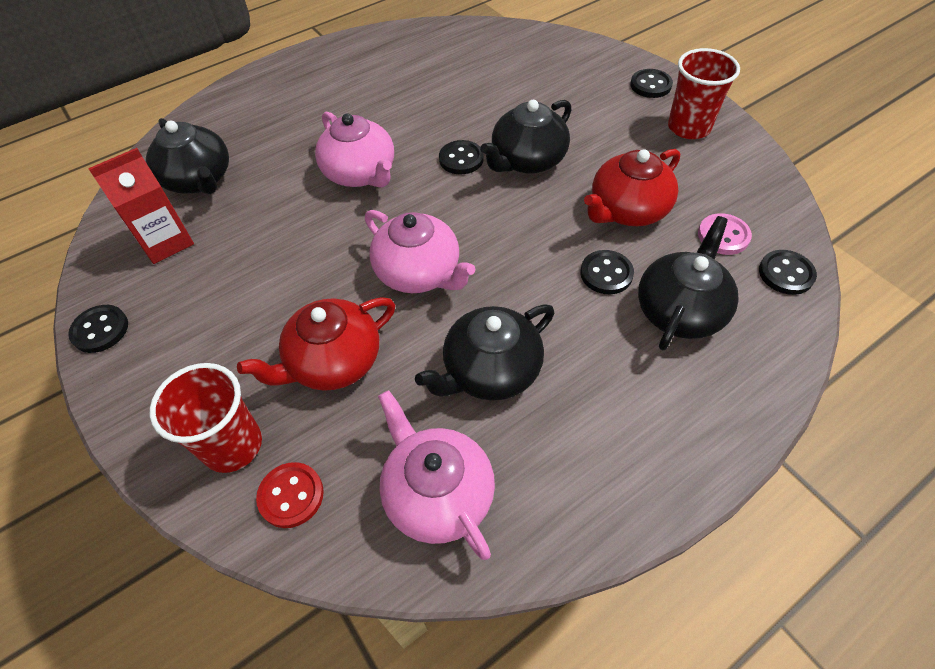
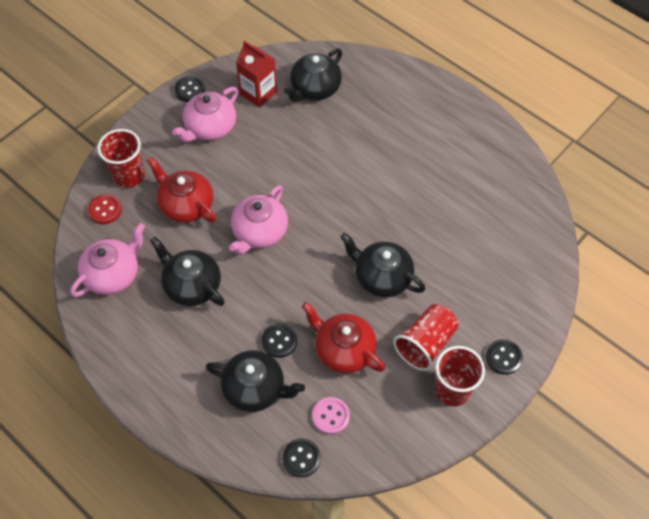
camera: 75 degrees right, 5 degrees up
pink teapot [315,111,394,188] -> pink teapot moved to [172,87,238,142]
black button [439,140,484,174] -> none
none -> red cup [393,304,458,371]

